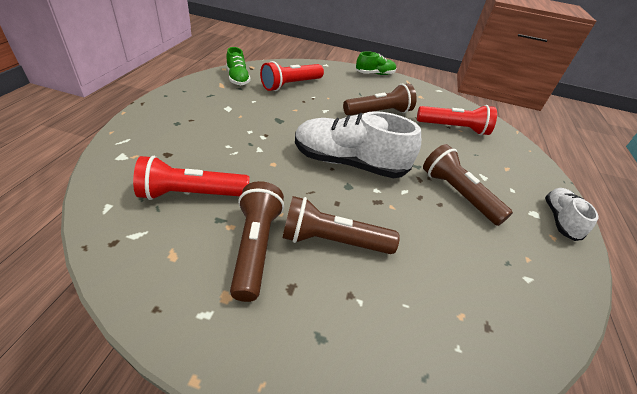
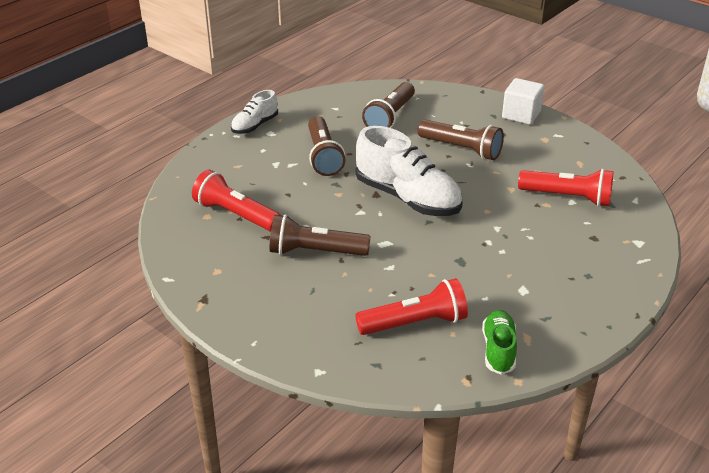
camera: 150 degrees left, 5 degrees down
brown flashlight [230,181,284,302] -> brown flashlight moved to [362,82,415,128]
green shoe [356,51,396,75] -> none
none -> white cube [502,78,544,125]

